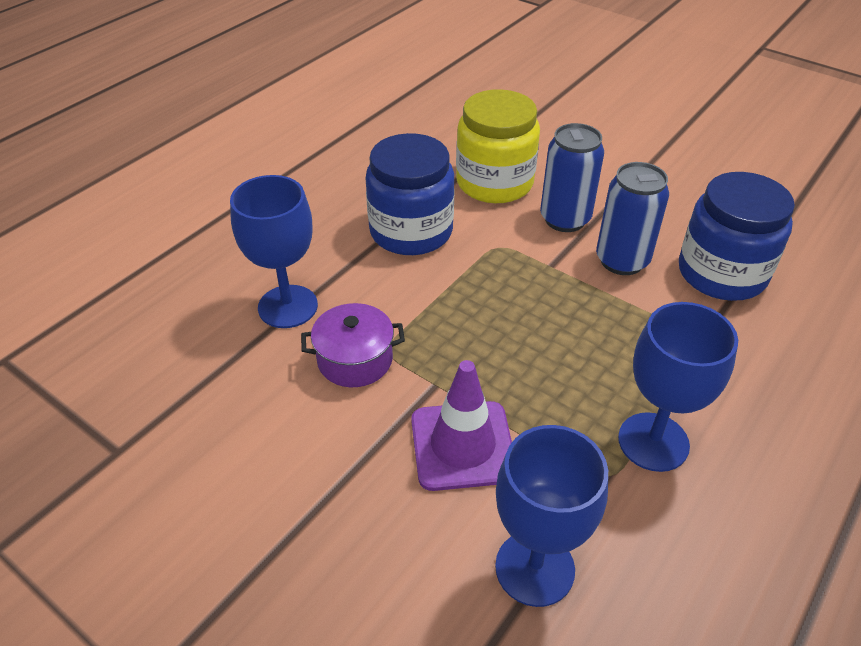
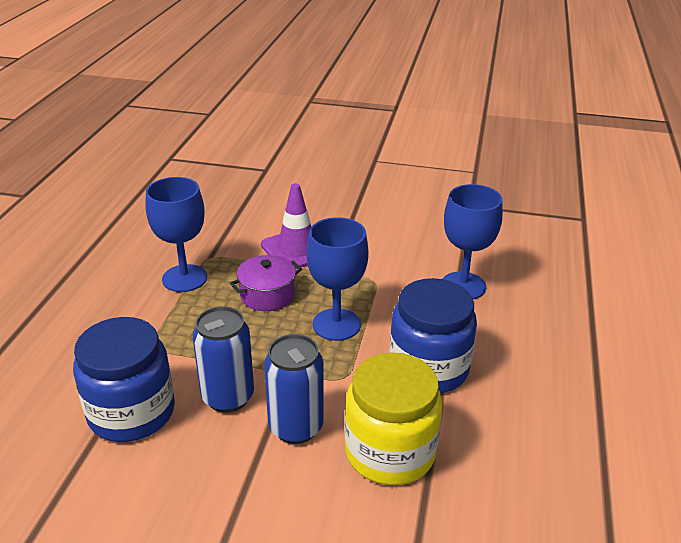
camera: 155 degrees right, 10 degrees down
purple pot [301,303,405,387] -> purple pot moved to [230,255,302,311]
blue goblet [495,425,608,607] -> blue goblet moved to [307,217,369,341]

